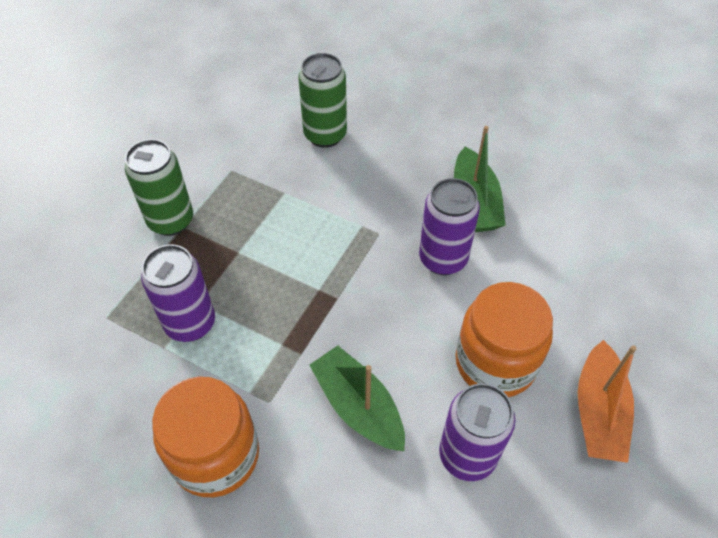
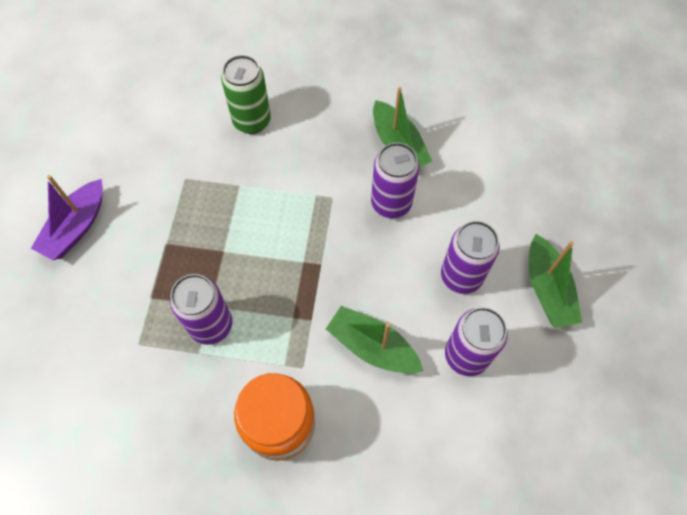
camera: 20 degrees left, 10 degrees up
green can [125,139,193,236] -> none
orange jar [456,282,553,397] -> purple can [441,221,500,294]
orange boat [578,340,637,463] -> green boat [529,234,582,328]
none -> purple boat [31,175,103,260]

